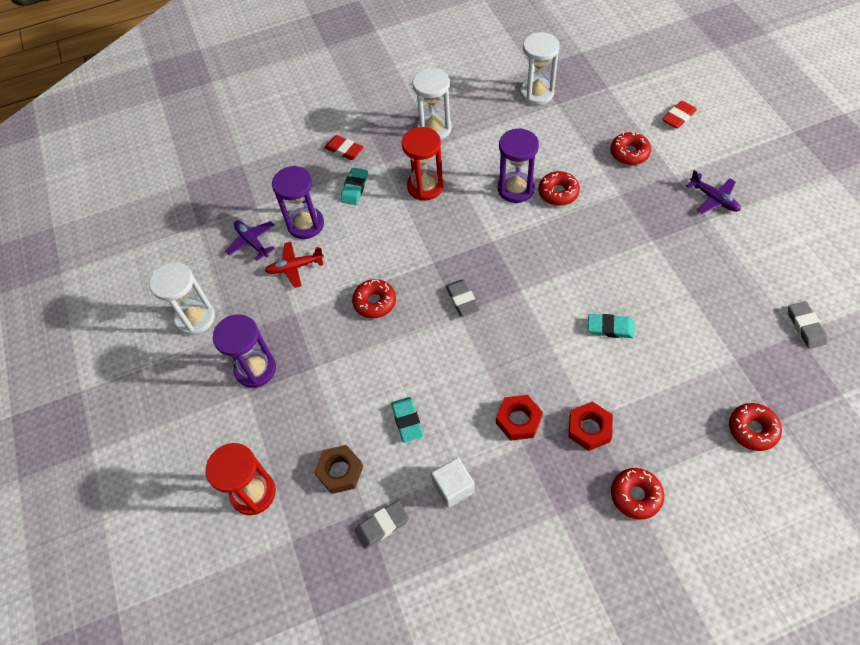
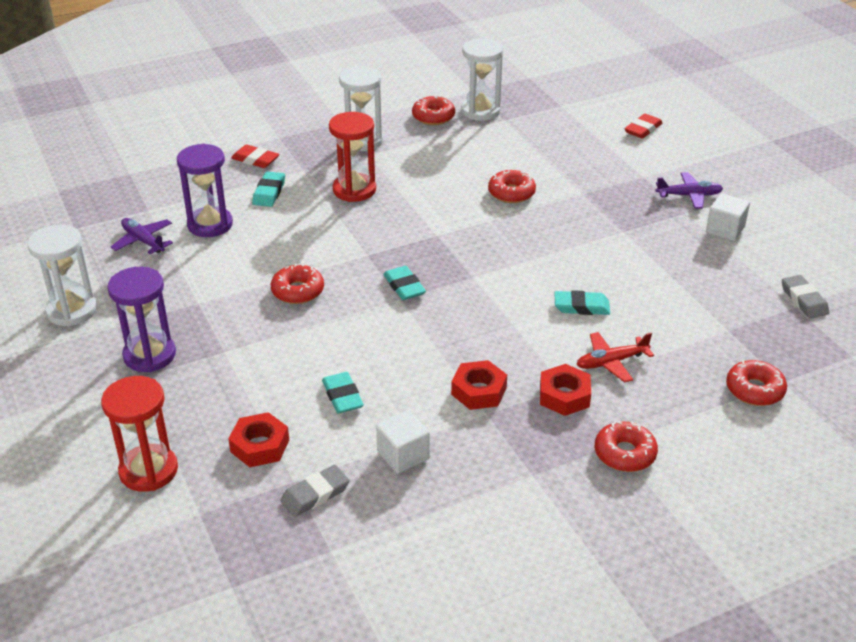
camera: 10 degrees left, 20 degrees down
red plane [265,242,324,288] -> red plane moved to [577,332,654,383]
brown nut [314,445,363,494] -> red nut [228,412,289,467]
grey eraser [446,279,480,317] -> turquoise eraser [383,266,426,300]
purple hourglass [498,128,539,203] -> none
red donut [610,132,651,165] -> red donut moved to [412,95,455,125]
purple plane [686,170,741,214] -> purple plane turned 45 degrees counterclockwise [656,172,723,209]
none -> white cube [706,193,750,241]

